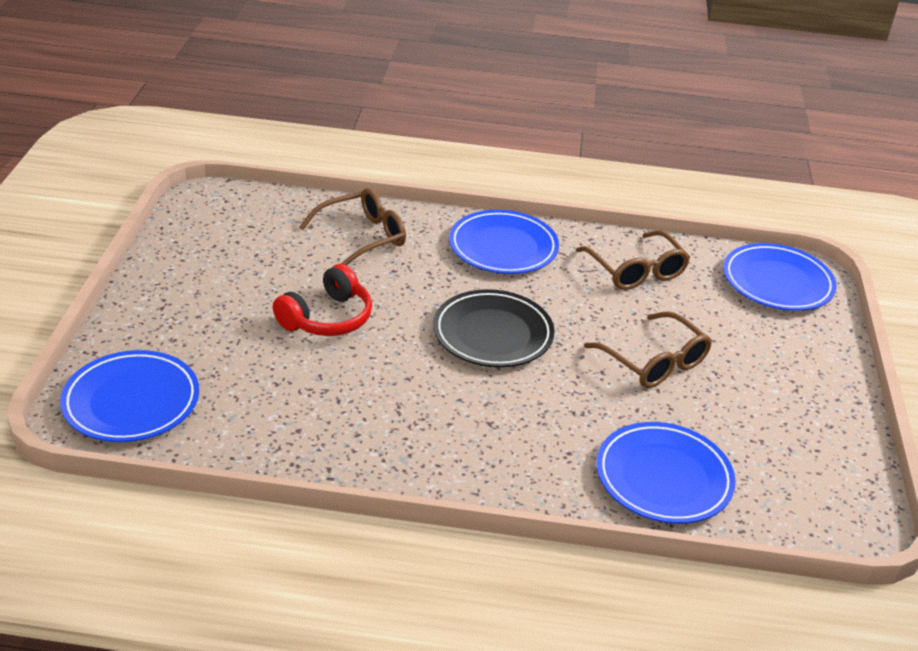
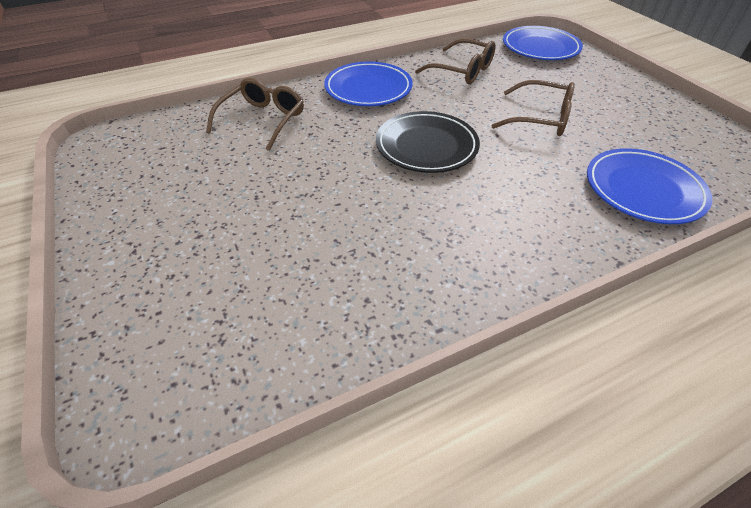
camera: 30 degrees left, 10 degrees up
blue plate [60,350,199,442] -> none
red headphones [273,264,372,336] -> none

